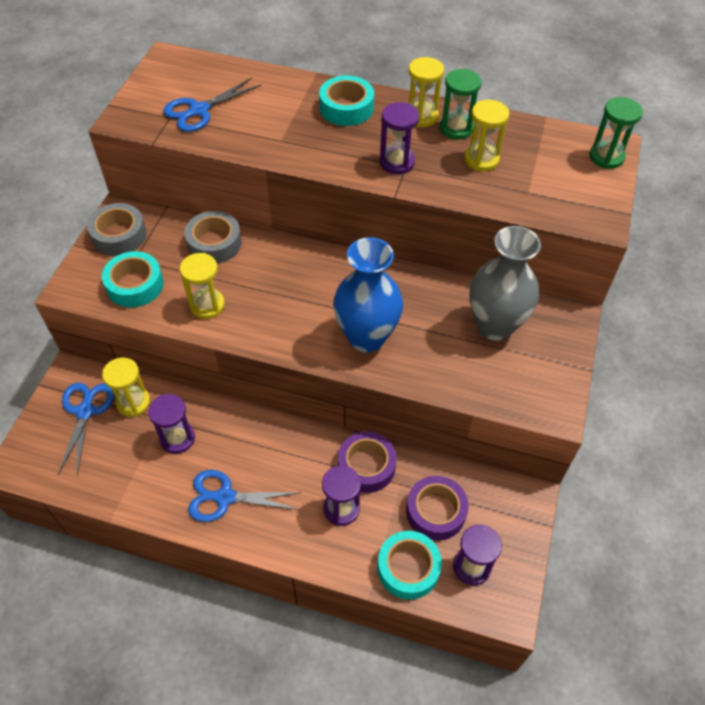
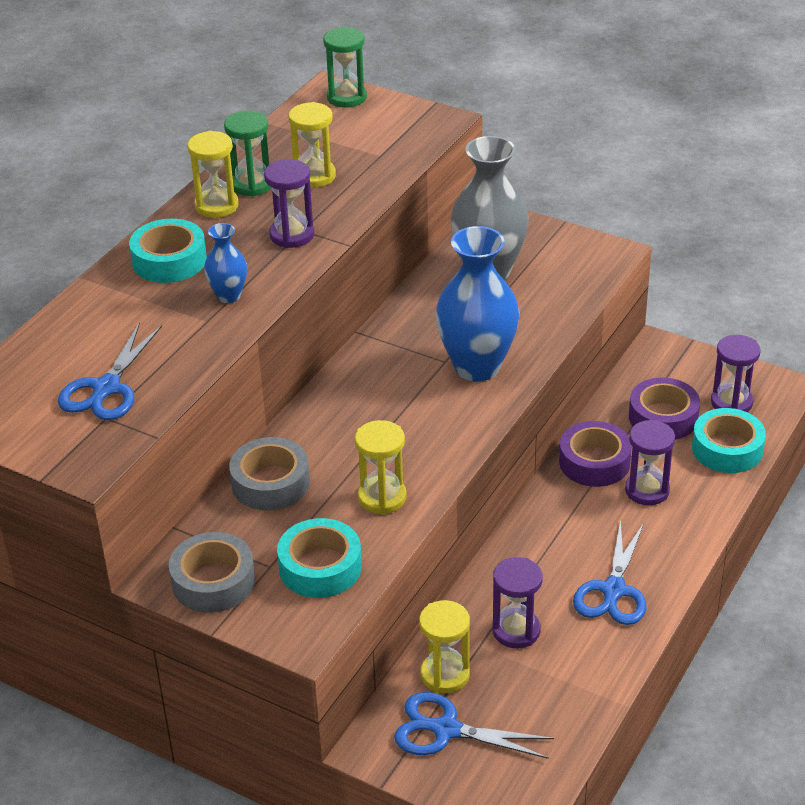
camera: 75 degrees left, 15 degrees down
blue scissors [163,78,261,132] -> blue scissors turned 45 degrees clockwise [58,322,162,420]
none -> blue vase [204,223,247,303]

